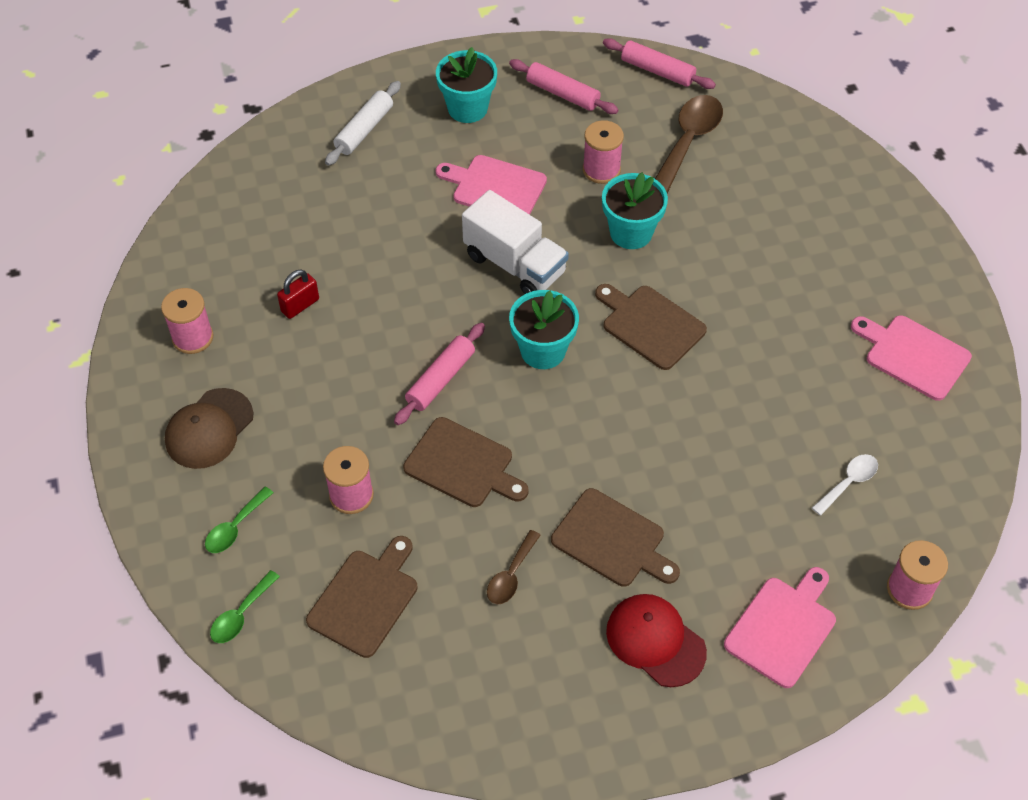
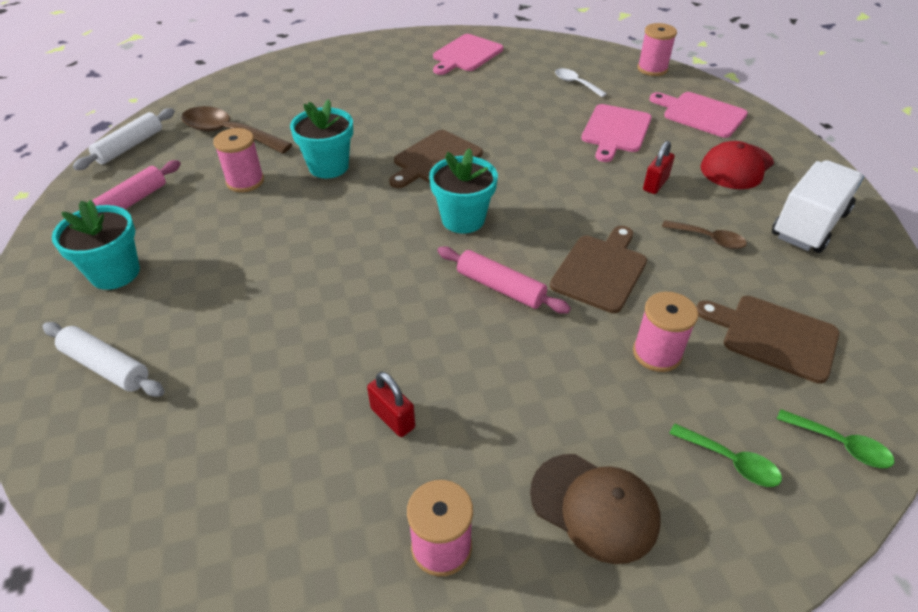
camera: 90 degrees left, 10 degrees down
pink cutting board [436,155,547,215] -> pink cutting board moved to [581,104,652,162]
white truck [462,190,569,294] -> white truck moved to [772,160,864,253]
brown cutting board [551,488,680,587] -> red padlock [643,141,675,194]
pink rolling pin [603,38,716,89] -> white rolling pin [73,108,175,170]

